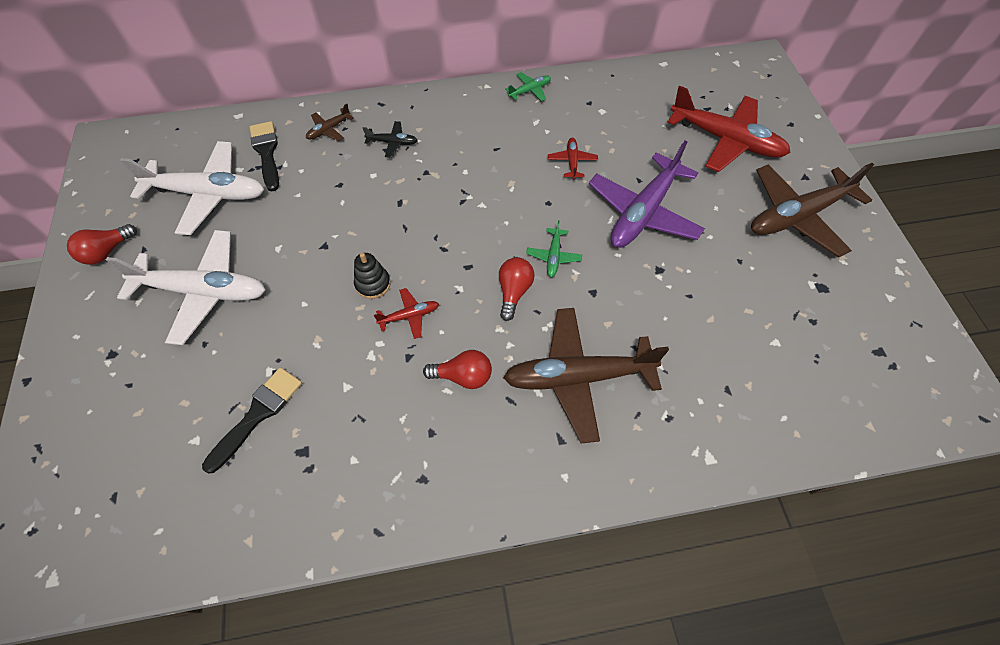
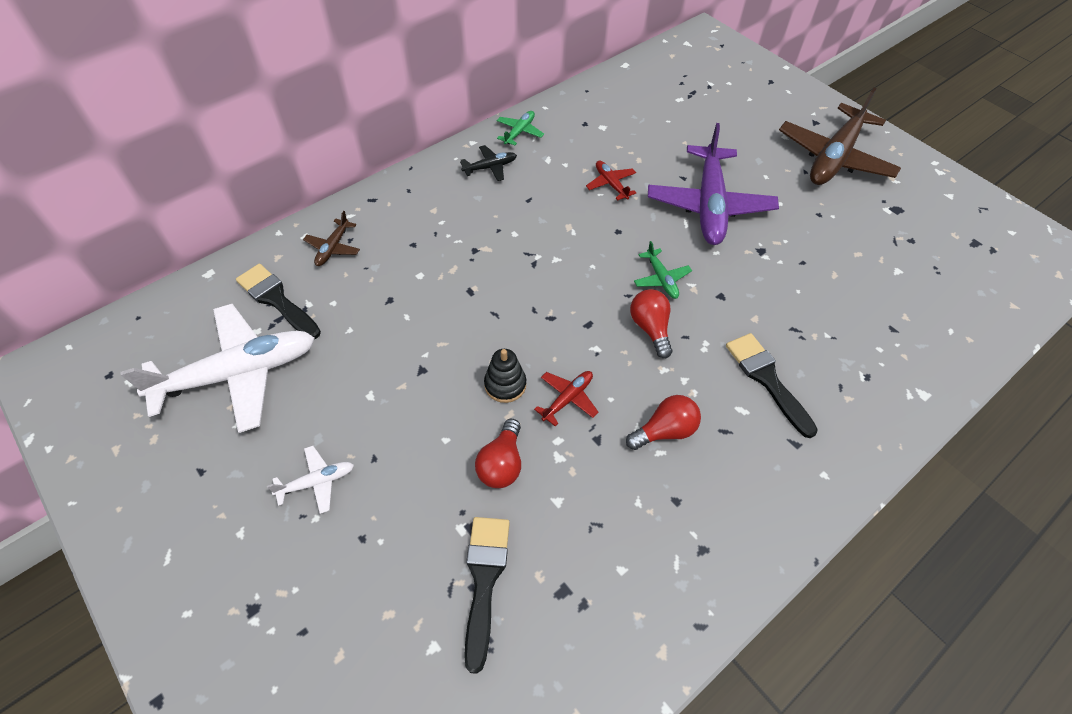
camera: 30 degrees left, 5 degrees down
red light bulb [67,224,137,265] -> red light bulb moved to [475,419,521,488]
white plane [106,230,265,345] -> white plane [267,446,354,514], size x0.44
black plane [363,121,418,158] -> black plane moved to [460,145,517,181]
brown plane [503,308,669,443] -> black brush [726,333,818,438]
red plane [668,86,791,172] -> none

